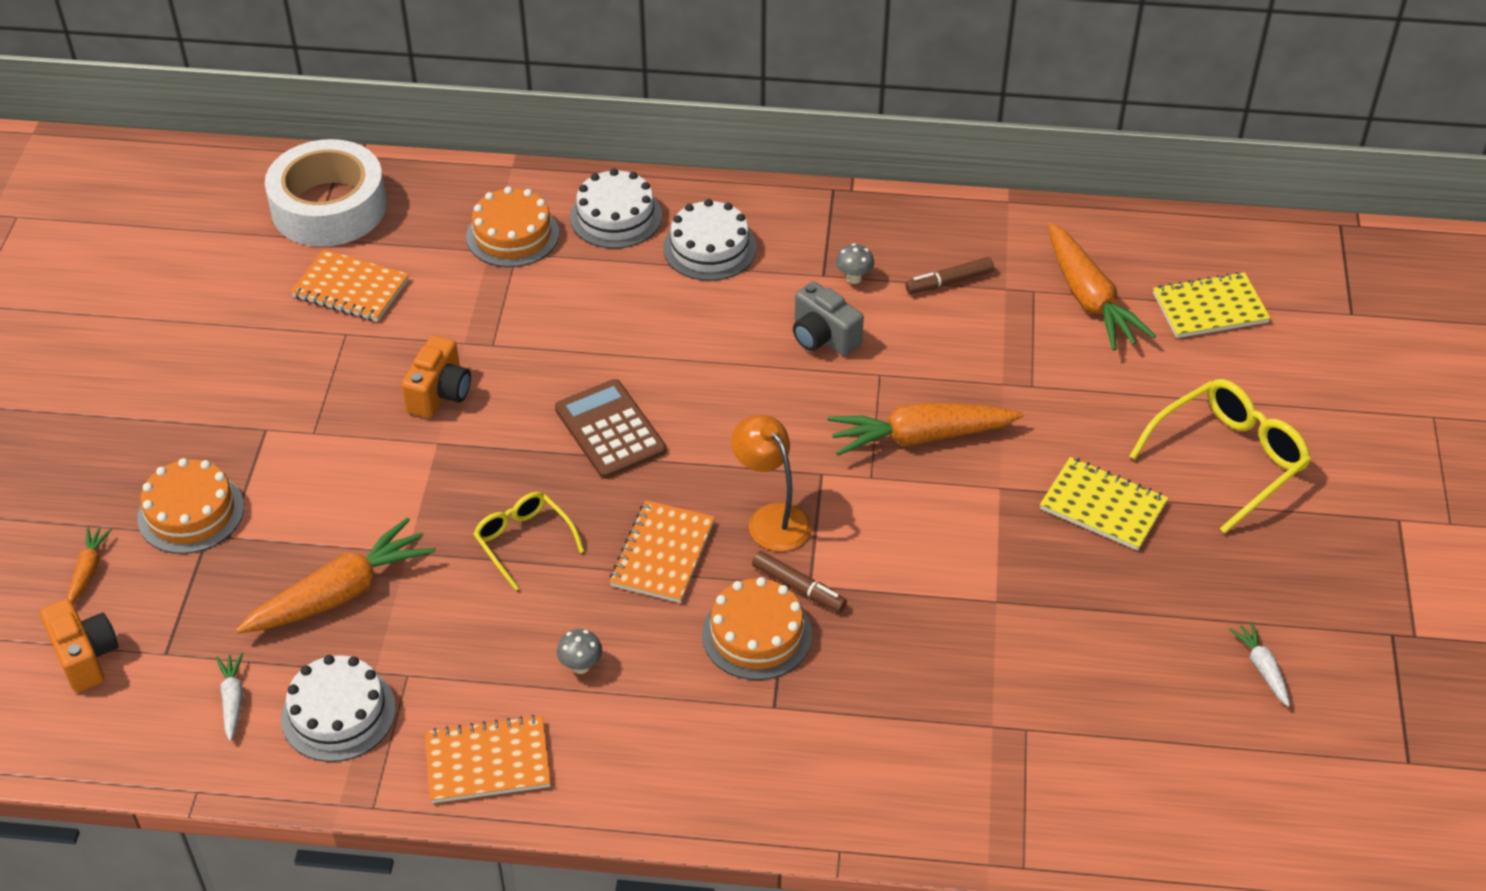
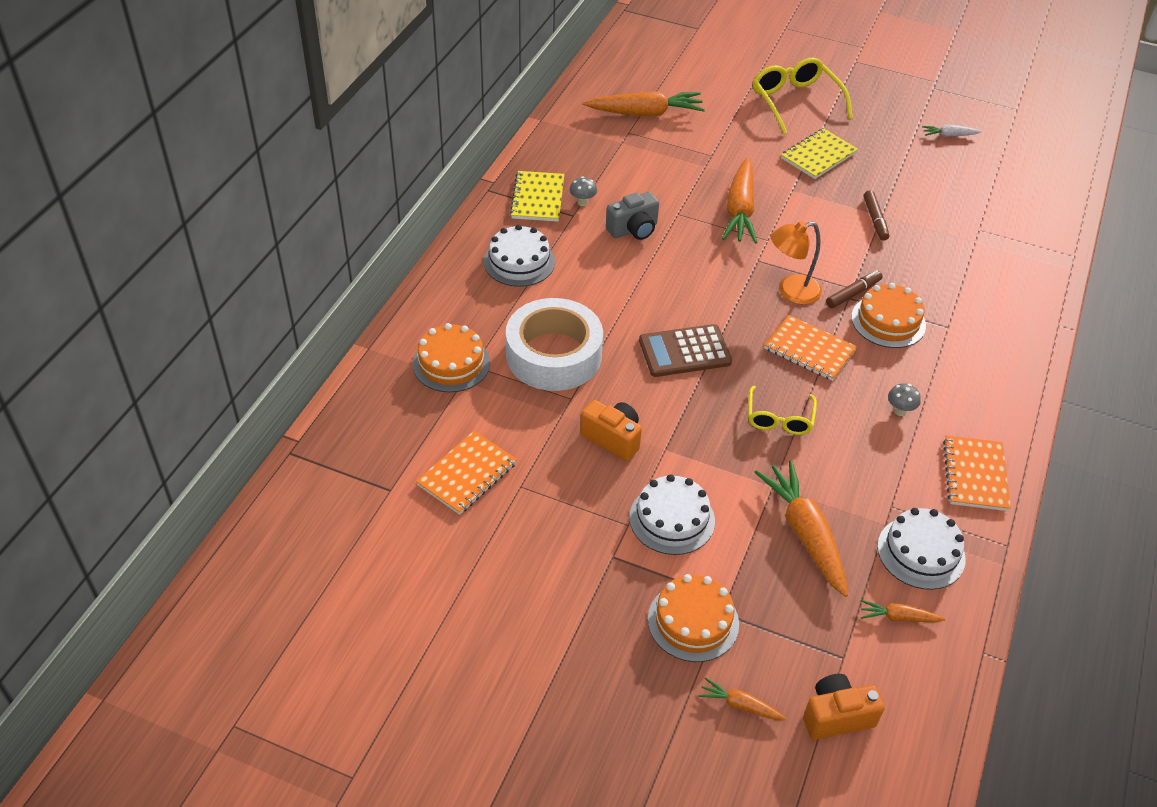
camera: 75 degrees left, 0 degrees up
white carrot [216,653,243,741] -> orange carrot [861,600,946,623]
white tape [265,139,387,247] -> white tape moved to [506,298,603,391]
yellow glasses [473,492,585,590] -> yellow glasses turned 60 degrees counterclockwise [748,386,817,435]
white cake [570,168,662,248] -> white cake moved to [629,474,715,555]
brown marker [905,257,994,294] -> brown marker moved to [864,190,889,241]
yellow notebook [1153,272,1271,338] -> yellow notebook moved to [510,171,564,222]

